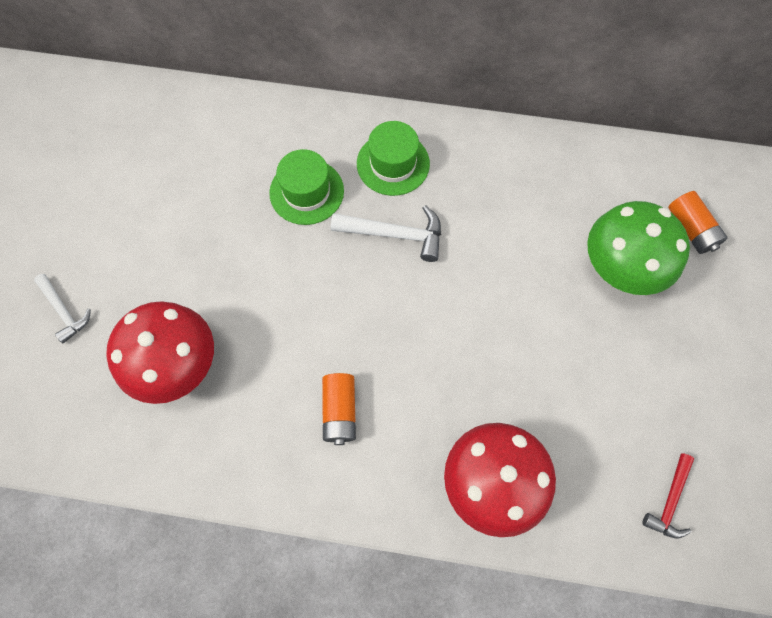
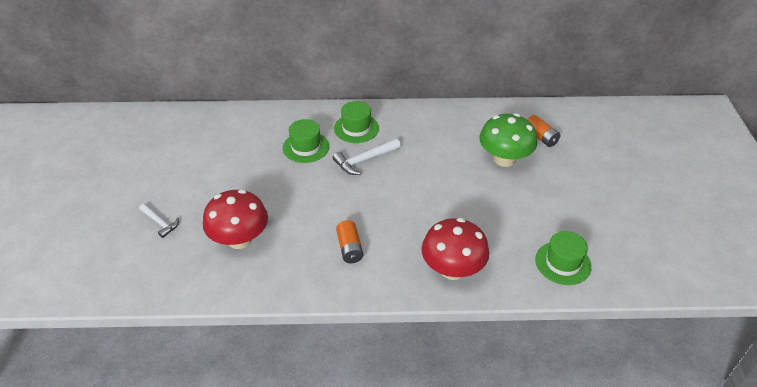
camera: 10 degrees left, 25 degrees down
white hammer [331,205,441,262] -> white hammer turned 150 degrees clockwise [333,138,401,175]
red hammer [642,453,694,539] -> green hat [535,231,592,285]

